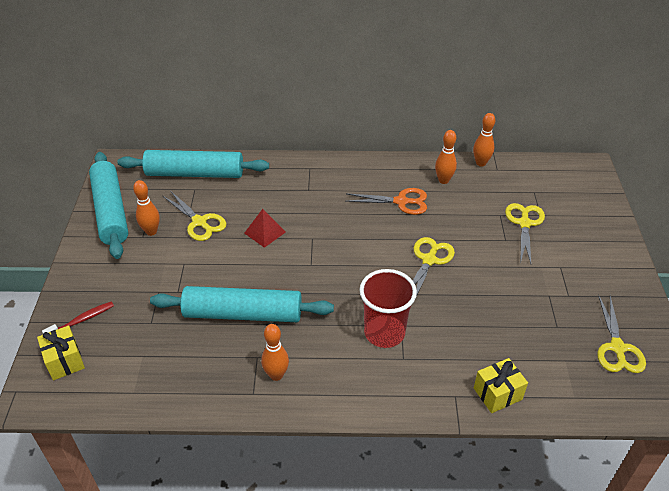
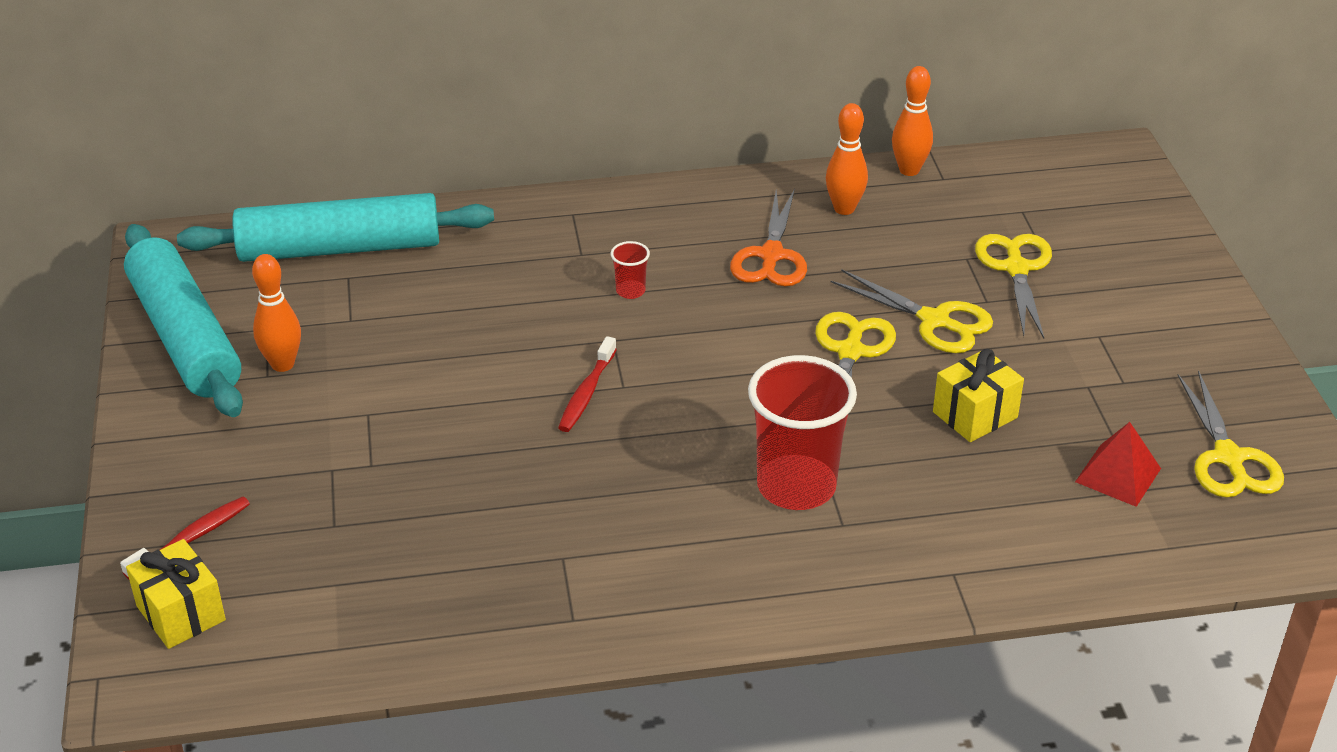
camera: 10 degrees left, 5 degrees down
turquoise rolling pin [150,286,334,322] -> none
yellow scissors [163,192,227,241] -> yellow scissors moved to [831,269,993,353]
red pyramid [244,209,286,248] -> red pyramid moved to [1075,422,1161,507]
orange bowling pin [261,324,289,381] -> none
orange scissors [346,188,427,215] -> orange scissors turned 105 degrees clockwise [730,189,807,286]
yellow gift [474,358,528,413] -> yellow gift moved to [933,349,1024,442]
none -> red toothbrush [558,336,617,432]
none -> red cup [611,241,650,299]

